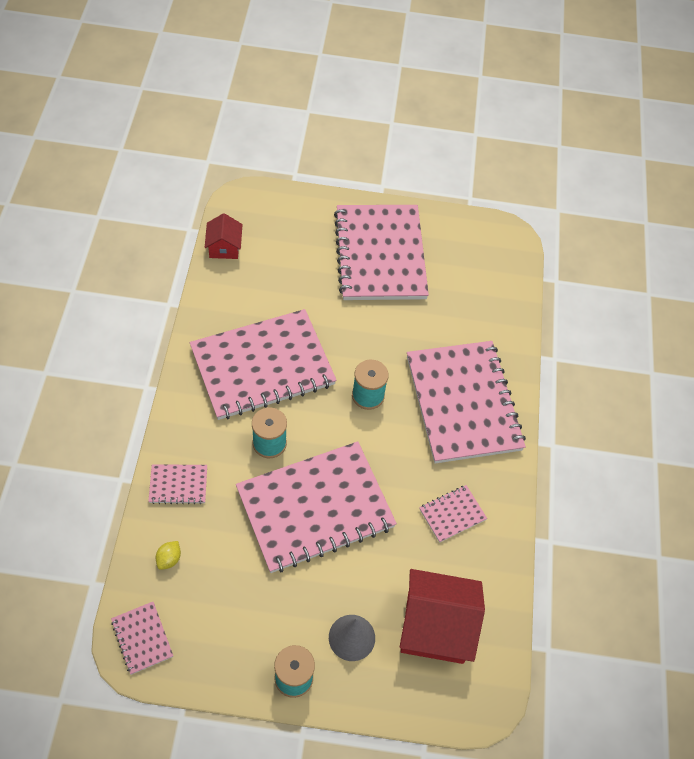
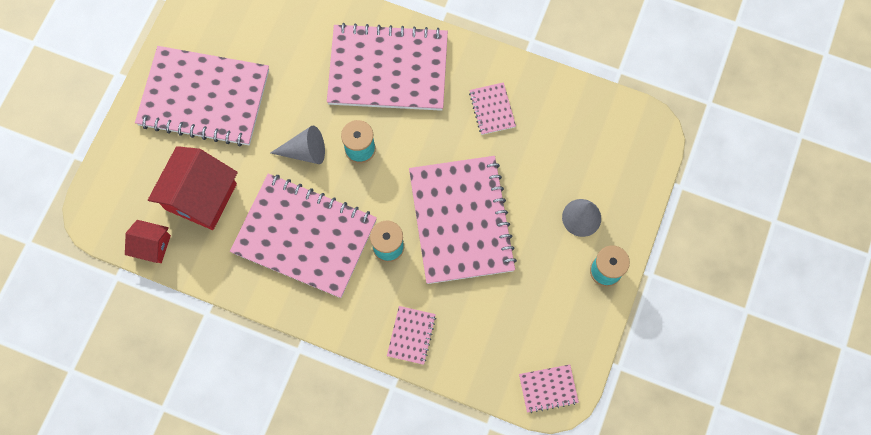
camera: 70 degrees left, 15 degrees up
yellow lemon [156,541,181,570] -> none
pink notebook [190,309,337,420] -> pink notebook turned 60 degrees counterclockwise [230,174,377,298]
red house [400,569,485,664] -> red house moved to [148,146,238,230]
none -> grey cone [271,126,325,164]

